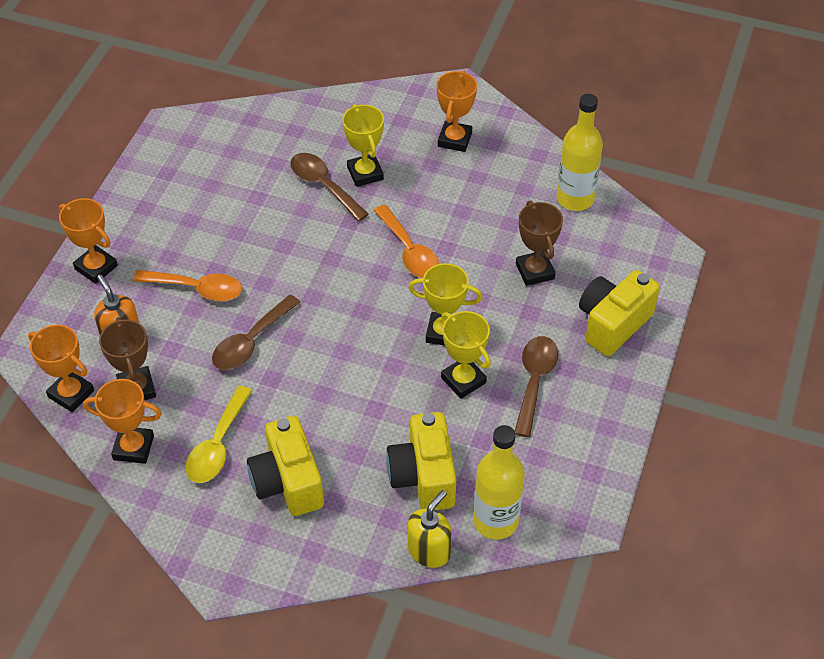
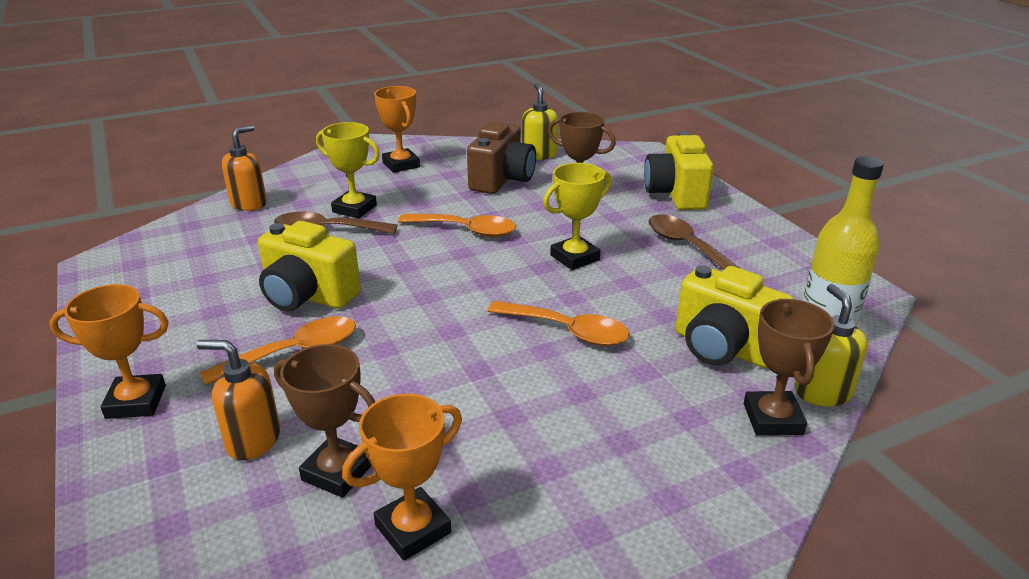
camera: 45 degrees left, 20 degrees down
orange trophy [28,325,94,412] -> none
yellow spoon [186,386,252,483] -> none
brown spoon [212,295,301,370] -> none
yellow camera [247,416,324,516] -> yellow camera moved to [258,221,361,311]
yellow trophy [441,311,491,399] -> none
yellow bottle [556,94,603,211] -> yellow soap dispenser [522,83,558,160]
none -> orange soap dispenser [222,125,267,211]
none -> brown camera [467,121,536,194]
none -> orange spoon [488,301,630,346]
none -> brown trophy [744,299,834,436]

